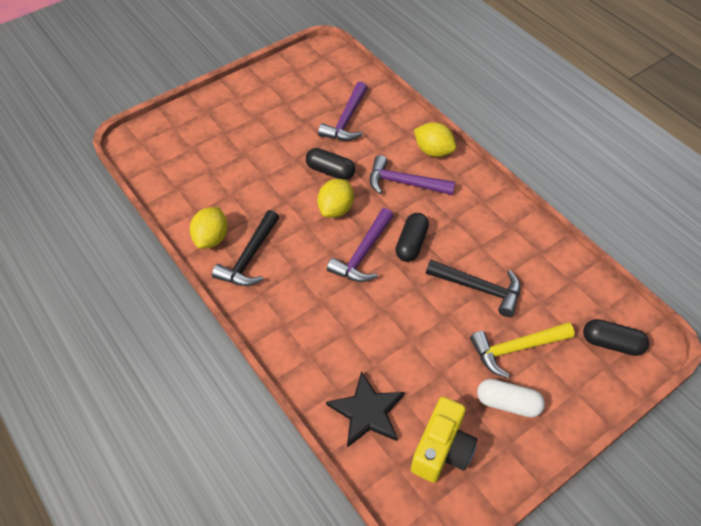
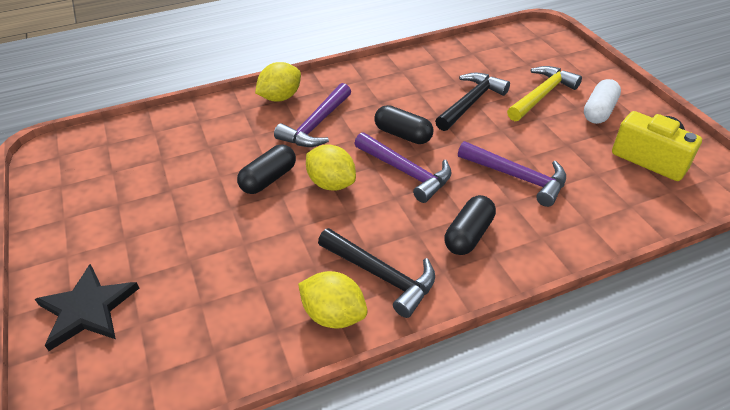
camera: 75 degrees left, 10 degrees down
purple hammer [318,81,368,141] -> purple hammer moved to [458,141,566,207]
black star [326,371,405,448] -> black star moved to [35,264,139,351]
yellow hammer [470,322,575,378] -> yellow hammer turned 135 degrees counterclockwise [507,66,582,121]
black capsule [583,319,649,356] -> black capsule moved to [445,195,496,255]

